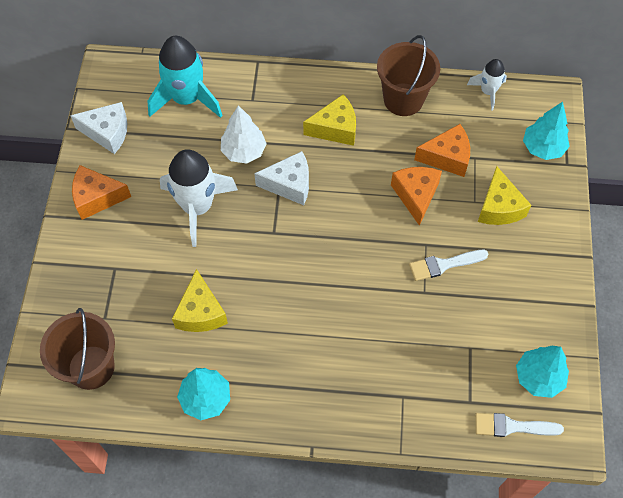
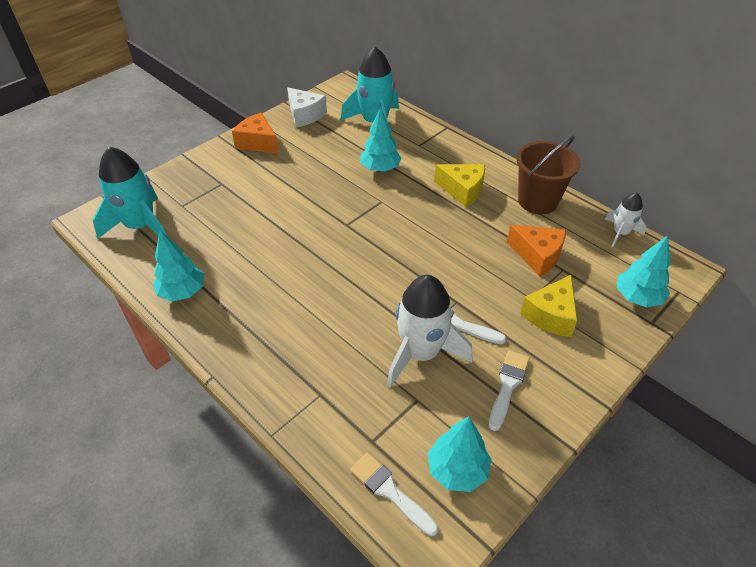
camera: 40 degrees right, 15 degrees down
brown bucket [40,308,115,390] -> turquoise rocket [93,147,167,239]
white rocket [160,149,238,247] -> white rocket moved to [387,275,472,388]
yellow cheese [172,269,228,332] -> none
white tree [221,105,267,164] -> turquoise tree [361,107,402,172]
white cheese [254,151,309,205] -> none
orange cheese [391,167,442,226] -> none
none -> white brush [489,350,530,431]

